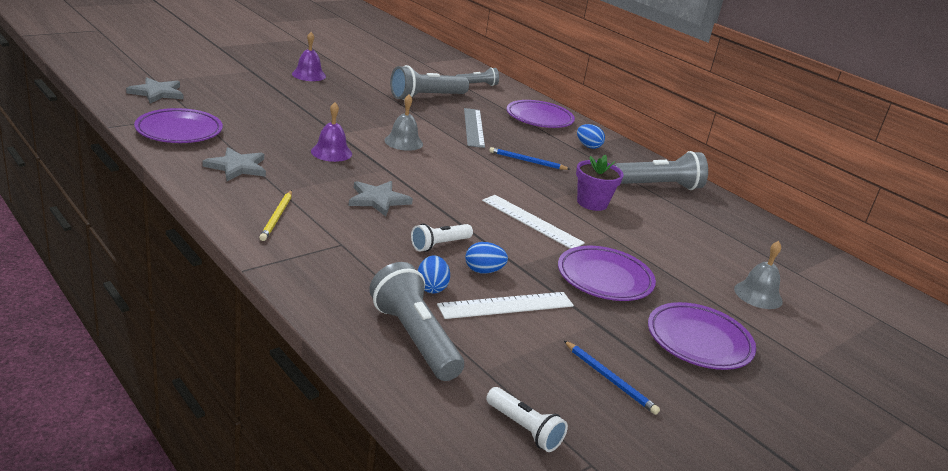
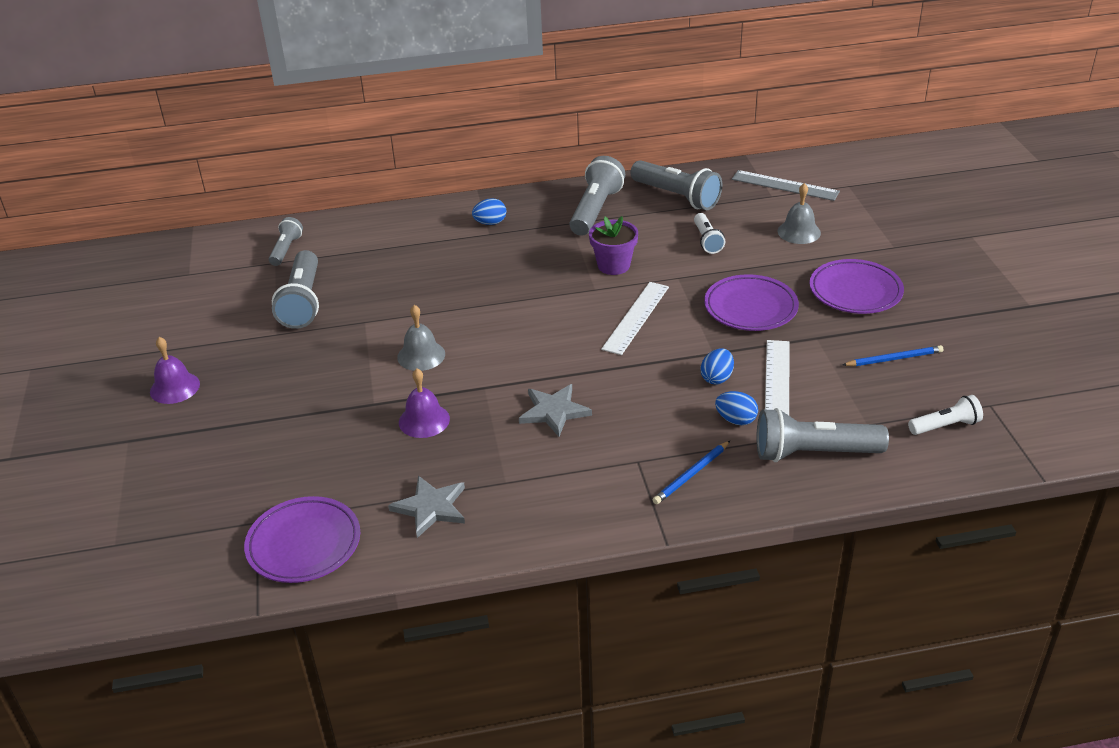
camera: 55 degrees left, 10 degrees up
grey star [126,77,183,103] -> none
yellow pencil [259,190,292,241] -> none
white flashlight [411,223,473,252] -> white flashlight moved to [694,213,725,254]
grey ruler [464,108,485,148] -> grey ruler moved to [732,170,840,201]
white ruler [482,195,585,249] -> white ruler turned 45 degrees counterclockwise [601,282,669,355]
blue pencil [489,147,570,170] -> blue pencil moved to [653,441,730,504]
purple plate [507,100,575,128] -> none
none -> grey flashlight [630,160,722,210]

